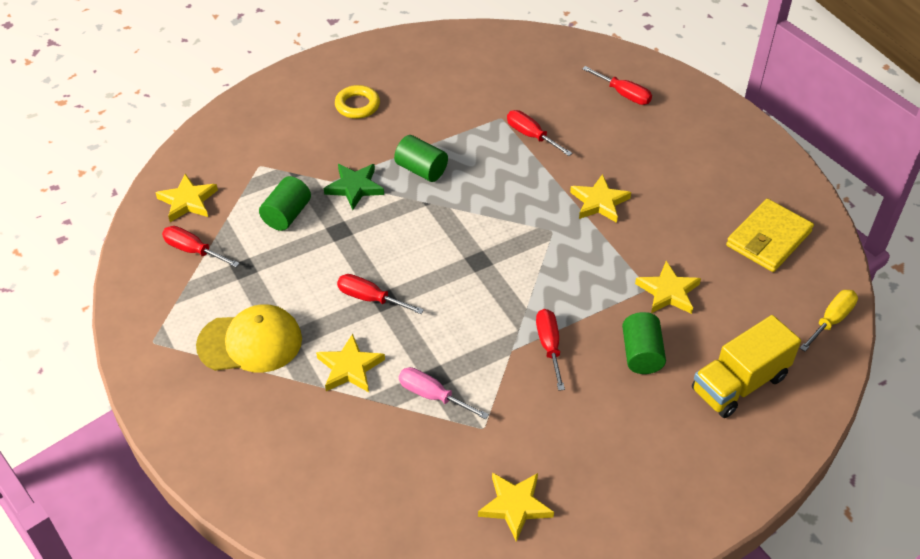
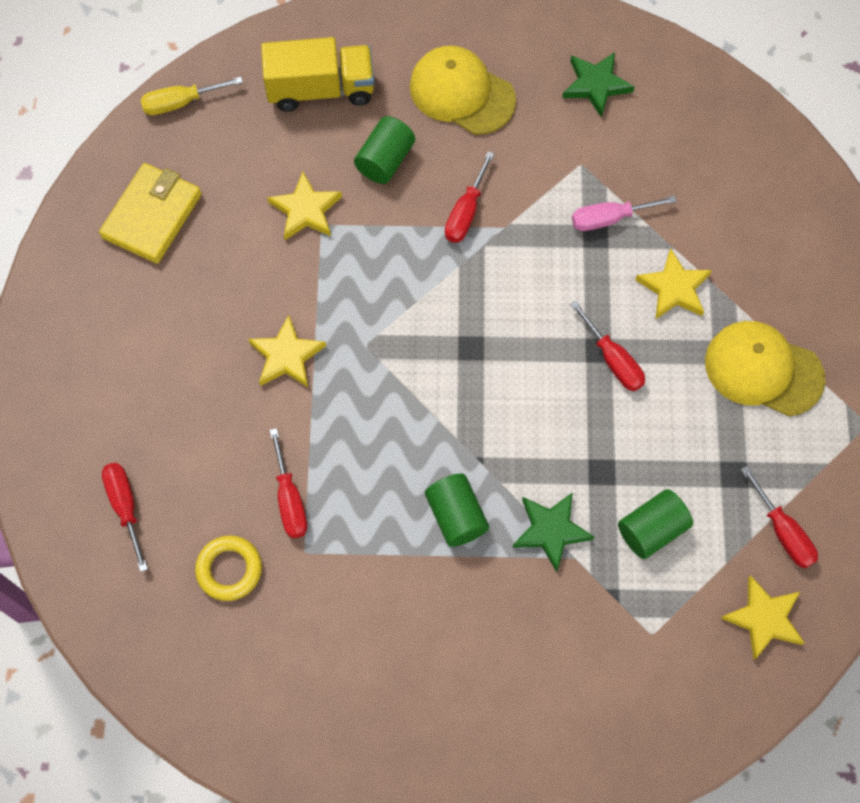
camera: 150 degrees left, 20 degrees up
yellow ring [335,85,380,119] -> yellow ring moved to [195,536,262,601]
pink screwdriver [399,367,489,420] -> pink screwdriver turned 105 degrees clockwise [572,196,677,231]
yellow star [478,473,554,542] -> green star [562,52,635,117]
yellow wallet [726,199,814,272] -> yellow wallet turned 45 degrees counterclockwise [99,163,202,264]
none -> yellow cap [410,46,516,135]

